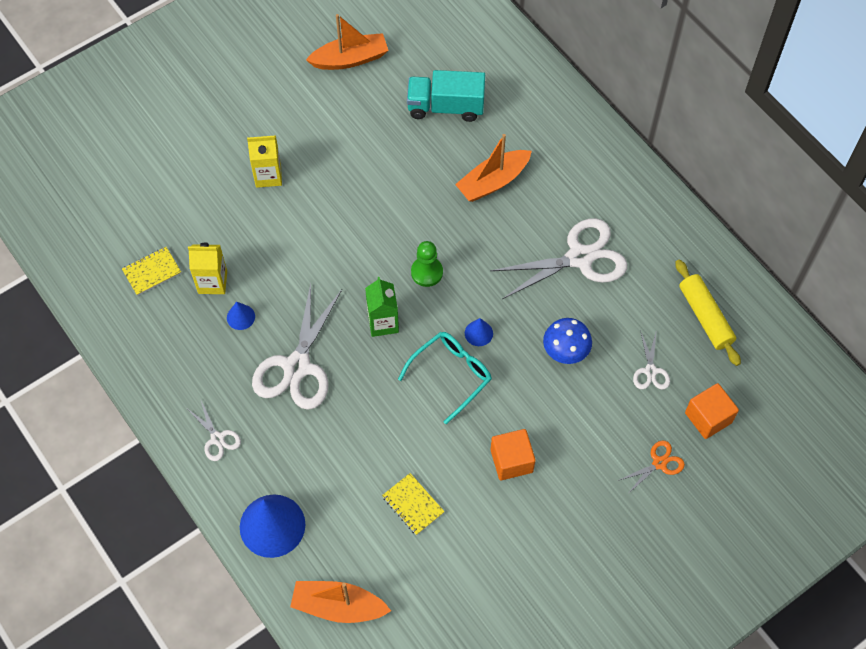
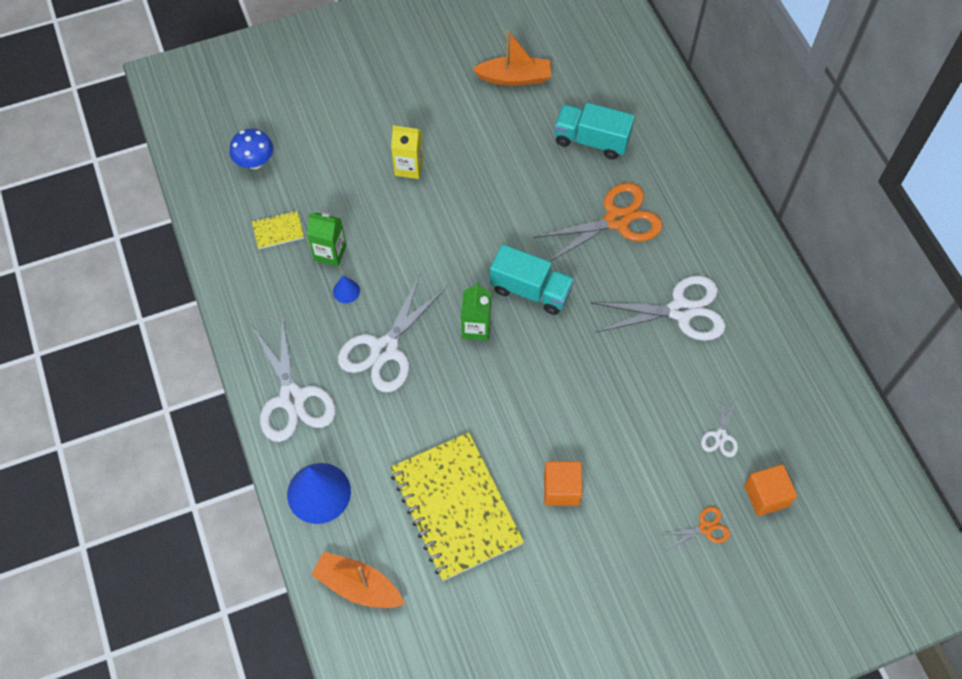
camera: 15 degrees right, 0 degrees up
yellow carton [188,243,227,294] -> green carton [307,213,346,267]
white scissors [188,401,241,461] -> white scissors [251,316,336,442], size x2.09
yellow notebook [382,473,445,535] -> yellow notebook [390,432,524,581], size x2.42
turquoise glasses [398,332,492,424] -> none
green pawn [411,241,443,287] -> turquoise truck [490,244,574,315]
orange boat [455,134,532,202] -> orange scissors [534,183,663,261]
blue cone [465,318,493,346] -> none
blue mushroom [543,318,592,364] -> blue mushroom moved to [230,129,273,169]
yellow rolling pin [676,260,741,366] -> none

